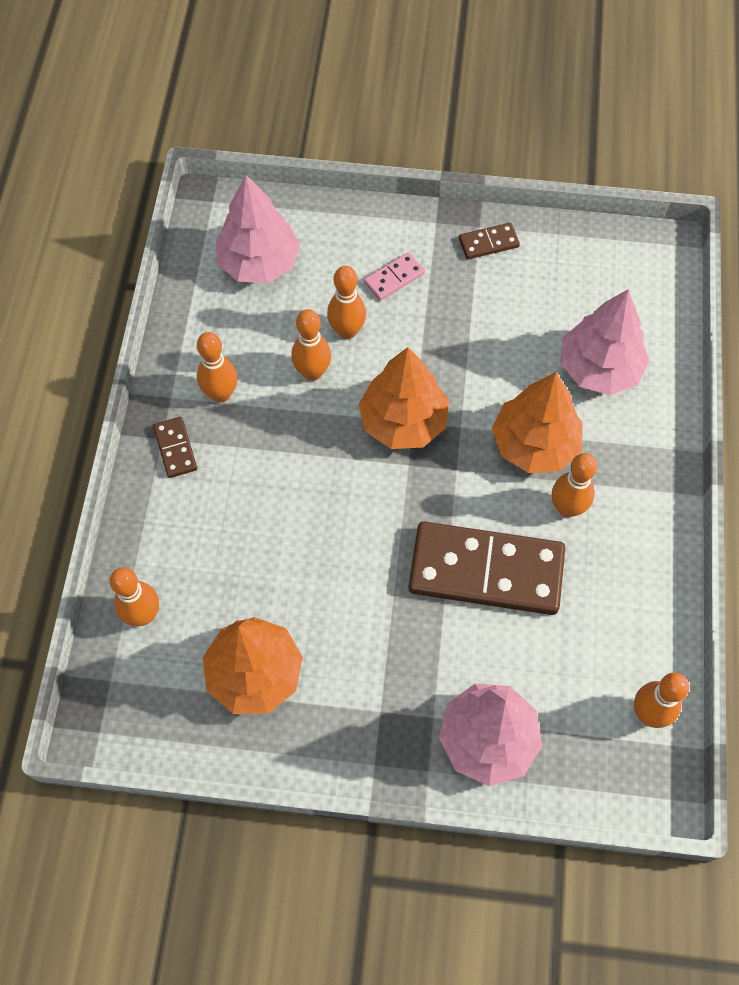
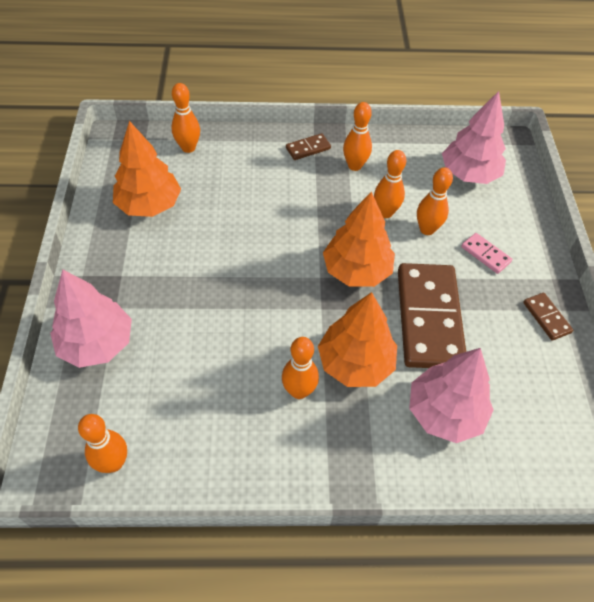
camera: 80 degrees right, 10 degrees down
brown domino [408,522,565,615] -> brown domino moved to [398,263,466,368]

